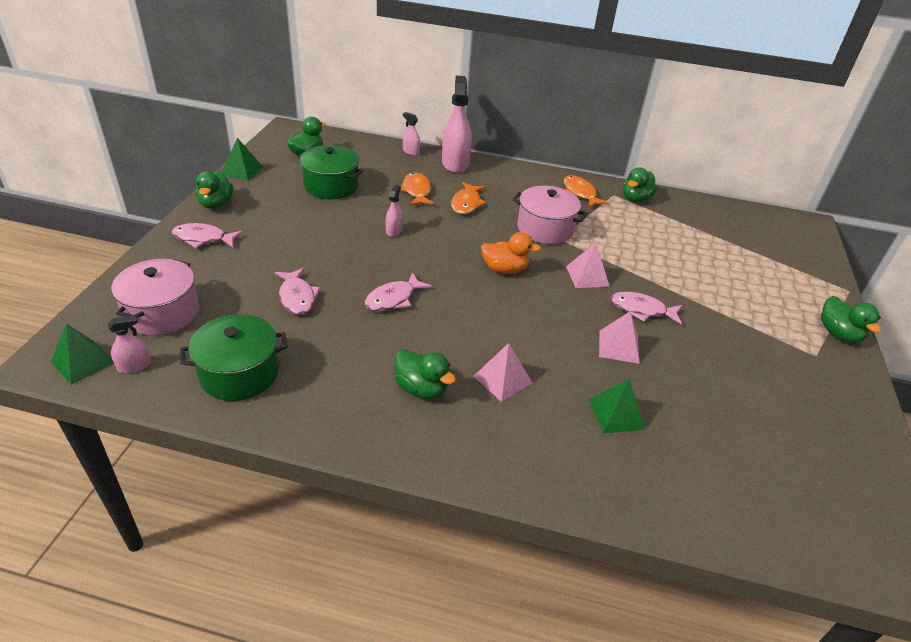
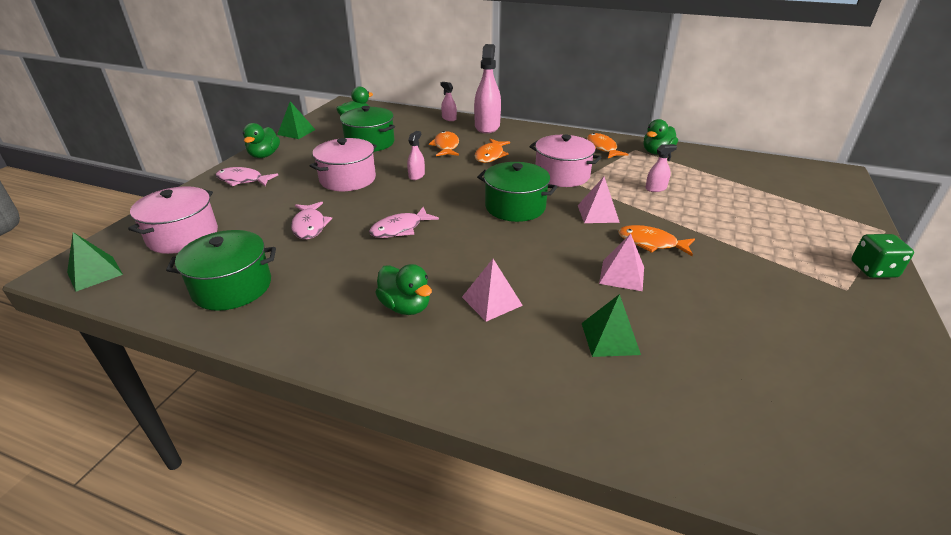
camera: 10 degrees right, 5 degrees down
pink spray bottle [108,315,151,373] -> pink spray bottle moved to [645,144,677,192]
orange duck [481,232,541,274] -> green pot [477,162,557,222]
pink fish [611,291,682,324] -> orange fish [618,225,695,256]
green duck [820,296,881,343] -> green dice [851,234,914,278]
none -> pink pot [310,138,377,191]

